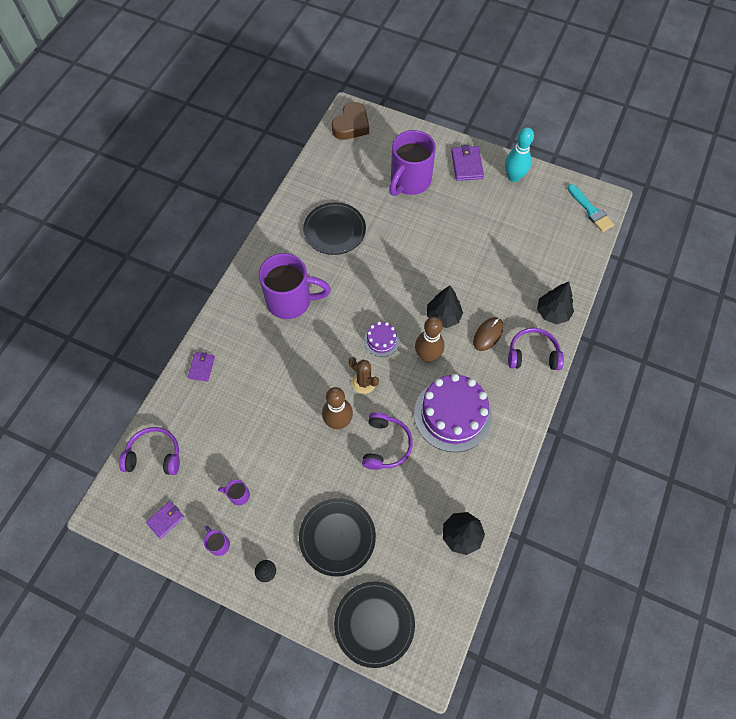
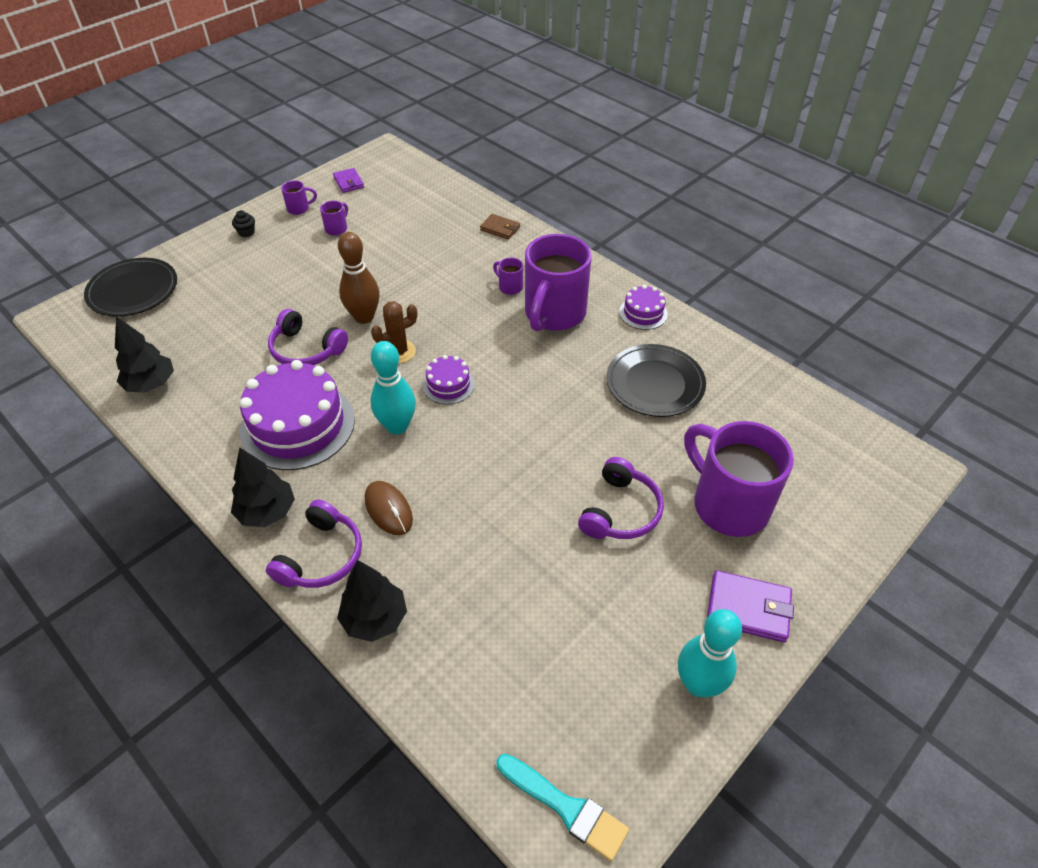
camera: 110 degrees right, 15 degrees down
purple headphones [119,427,180,475] -> purple headphones moved to [578,457,664,539]
purple wallet [188,352,215,381] -> brown wallet [480,214,520,240]
black plate [299,498,376,577] -> none
brown heart [332,102,369,140] -> none
brown bowling pin [415,317,445,362] -> turquoise bowling pin [371,341,416,434]
black tree [427,286,463,328] -> black tree moved to [231,447,295,527]
turquoise brush [567,184,614,232] -> turquoise brush turned 135 degrees counterclockwise [496,754,629,861]
none -> purple mug [493,258,523,295]
none -> purple cake [619,285,668,330]

